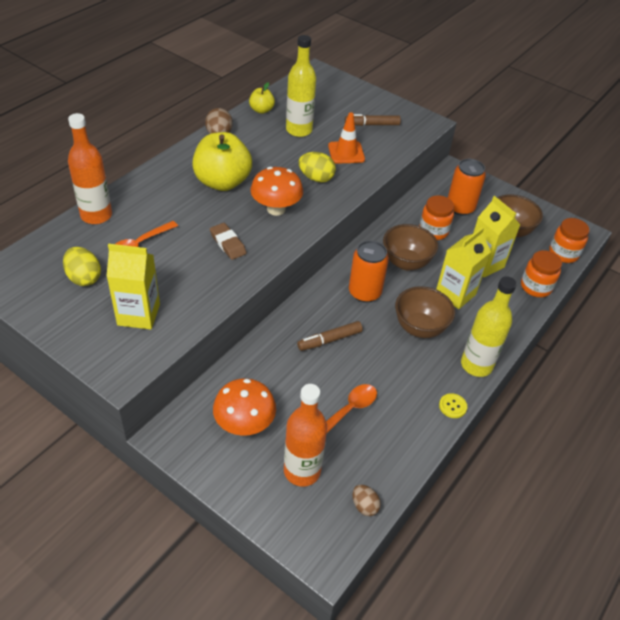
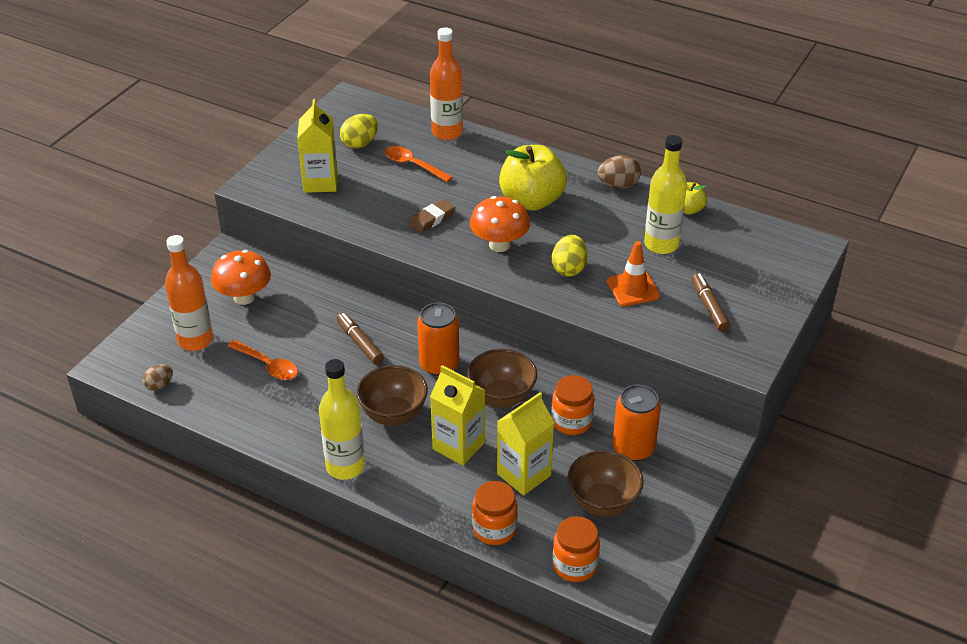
camera: 85 degrees right, 5 degrees down
yellow button [439,393,467,418] -> none

